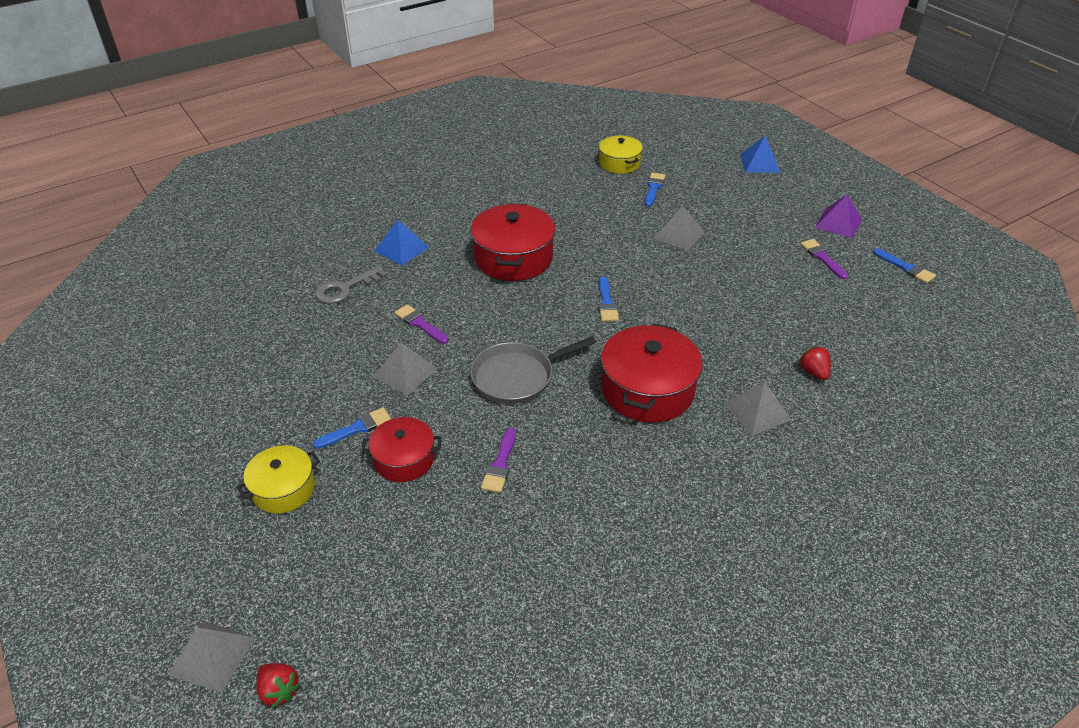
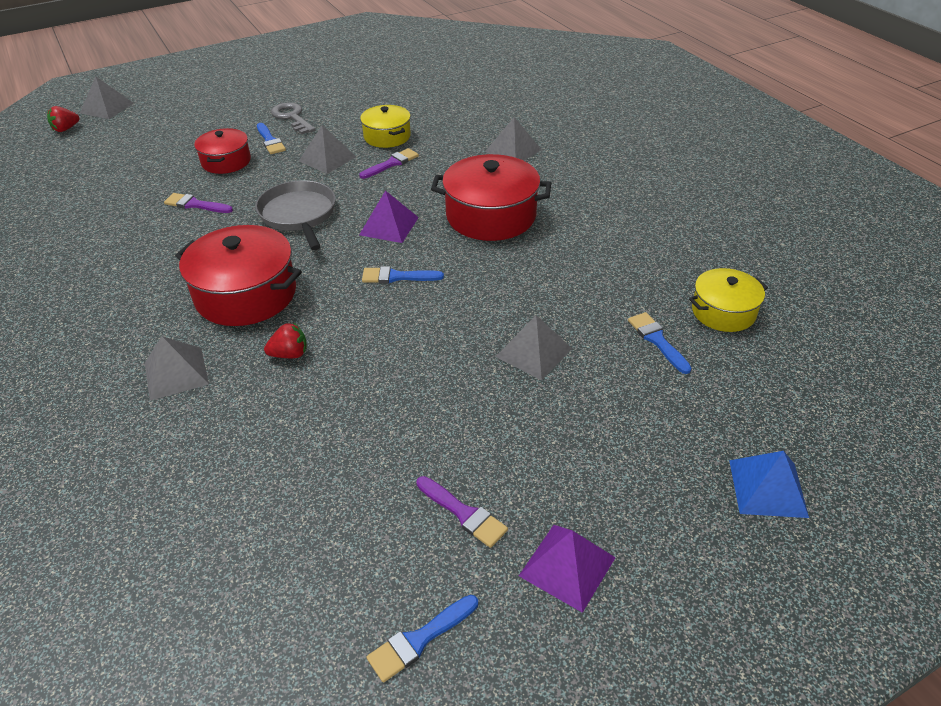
camera: 95 degrees right, 0 degrees up
yellow pot [237,445,320,514] -> yellow pot moved to [360,105,411,148]
grey key [315,266,387,304] -> grey key moved to [271,102,315,134]
blue pyramid [374,220,429,266] -> grey pyramid [485,117,542,161]
blue brush [645,172,666,207] -> blue brush turned 135 degrees counterclockwise [628,312,691,374]
red strawberry [799,346,831,380] -> red strawberry moved to [264,322,307,358]
purple brush [801,239,848,279] -> purple brush turned 60 degrees clockwise [417,476,508,548]
none -> purple pyramid [359,190,419,243]

